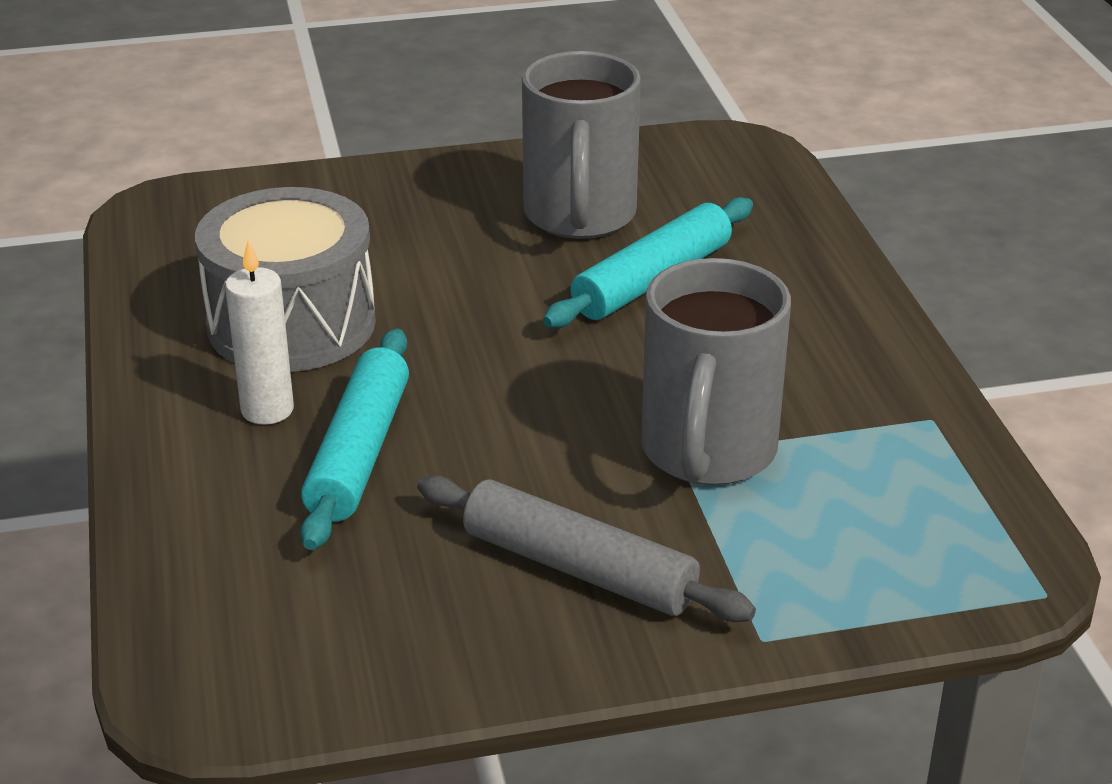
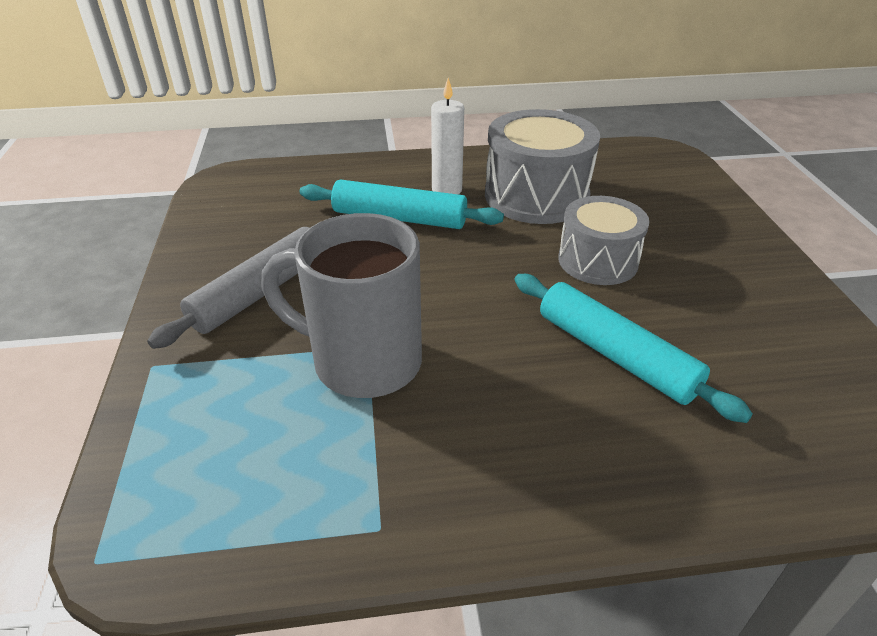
camera: 95 degrees right, 5 degrees up
grey mug [522,51,641,239] -> none
none -> grey drum [558,196,649,285]

